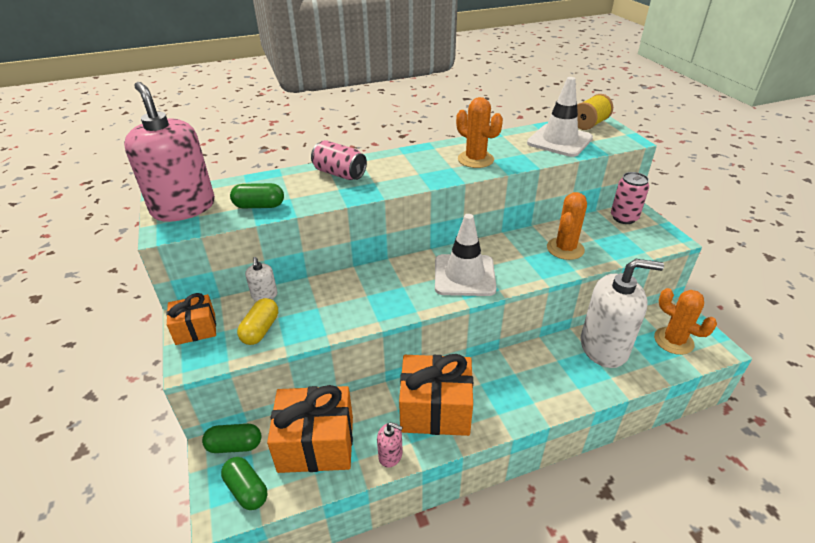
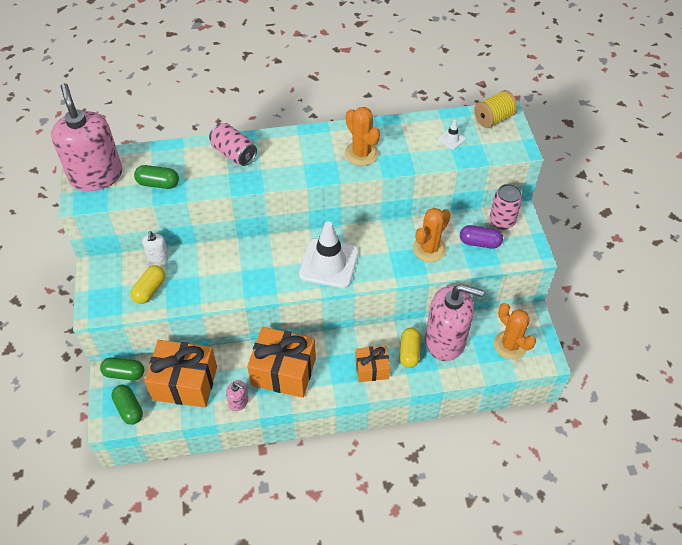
camera: 10 degrees right, 15 degrees up
orange gift [166,293,216,345] -> orange gift moved to [355,346,390,382]
white traffic cone [527,77,593,157] -> white traffic cone [438,120,466,149], size x0.42
white soap dispenser [581,259,664,368] -> pink soap dispenser [425,284,484,361]
none -> yellow capsule [399,328,421,368]
none -> purple capsule [460,225,503,249]

